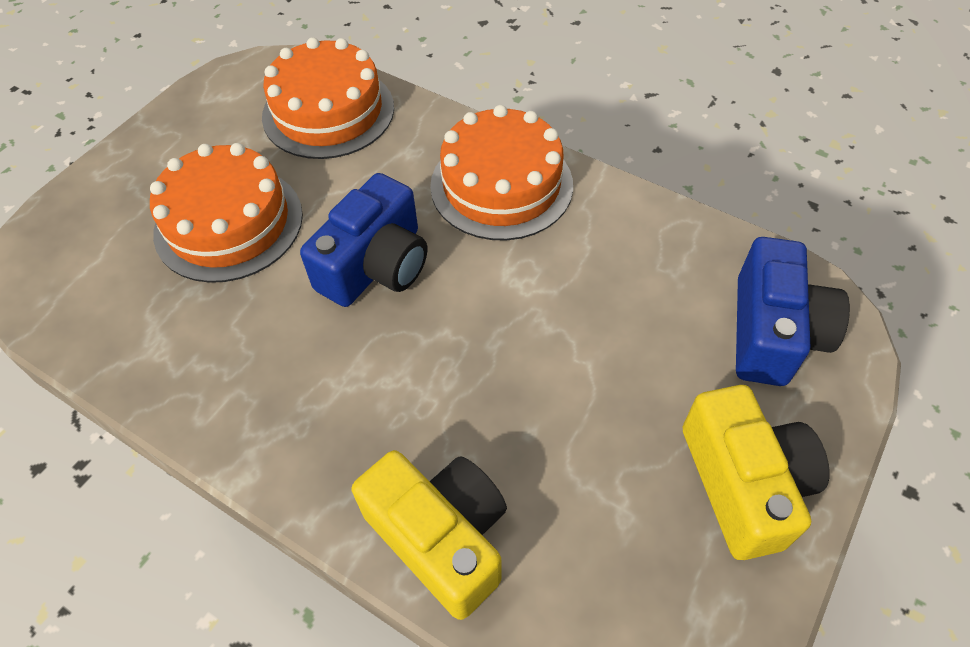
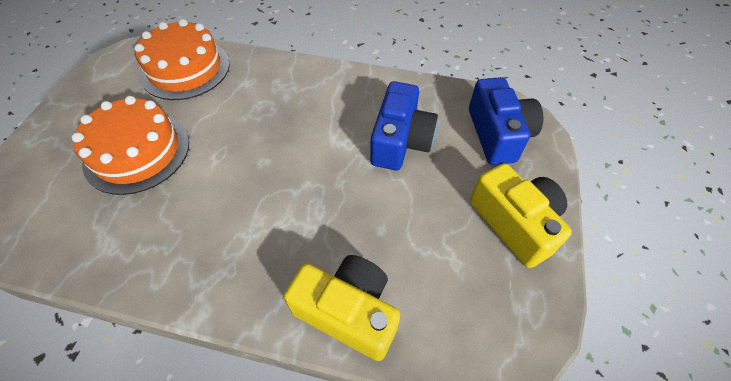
camera: 20 degrees left, 0 degrees up
blue camera [300,173,427,307] -> blue camera moved to [370,81,438,170]
orange cake [430,105,573,241] -> none

